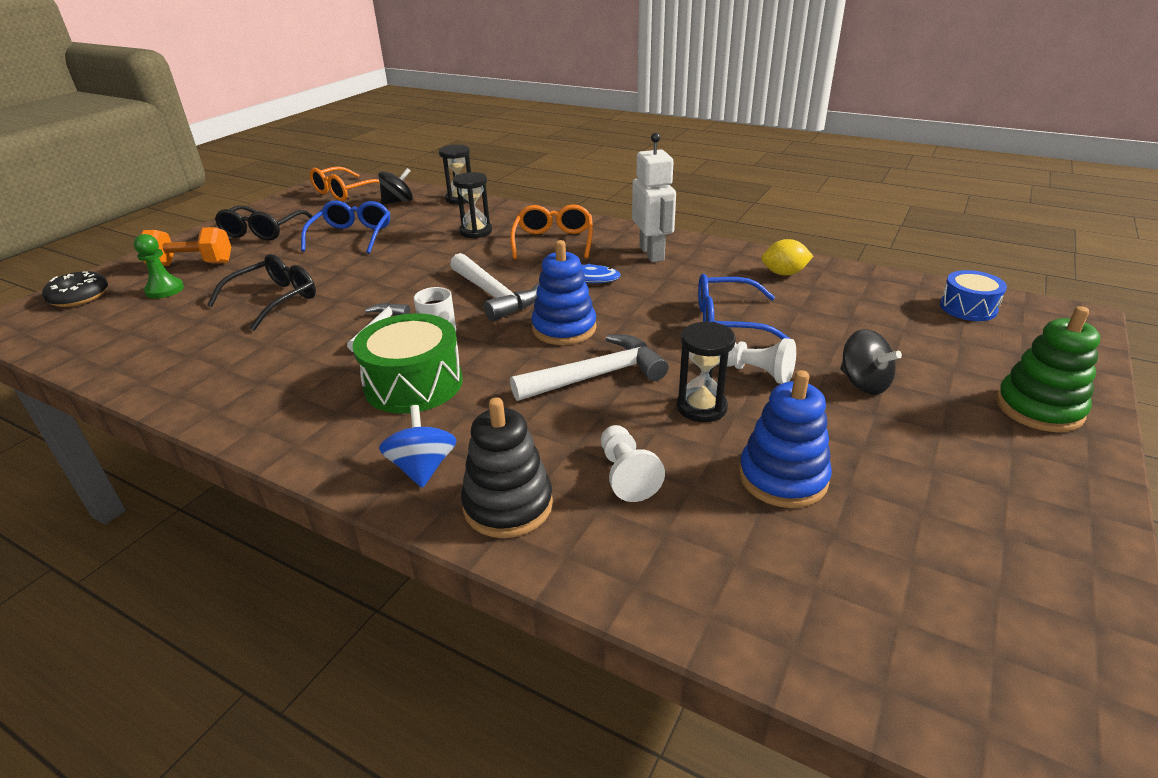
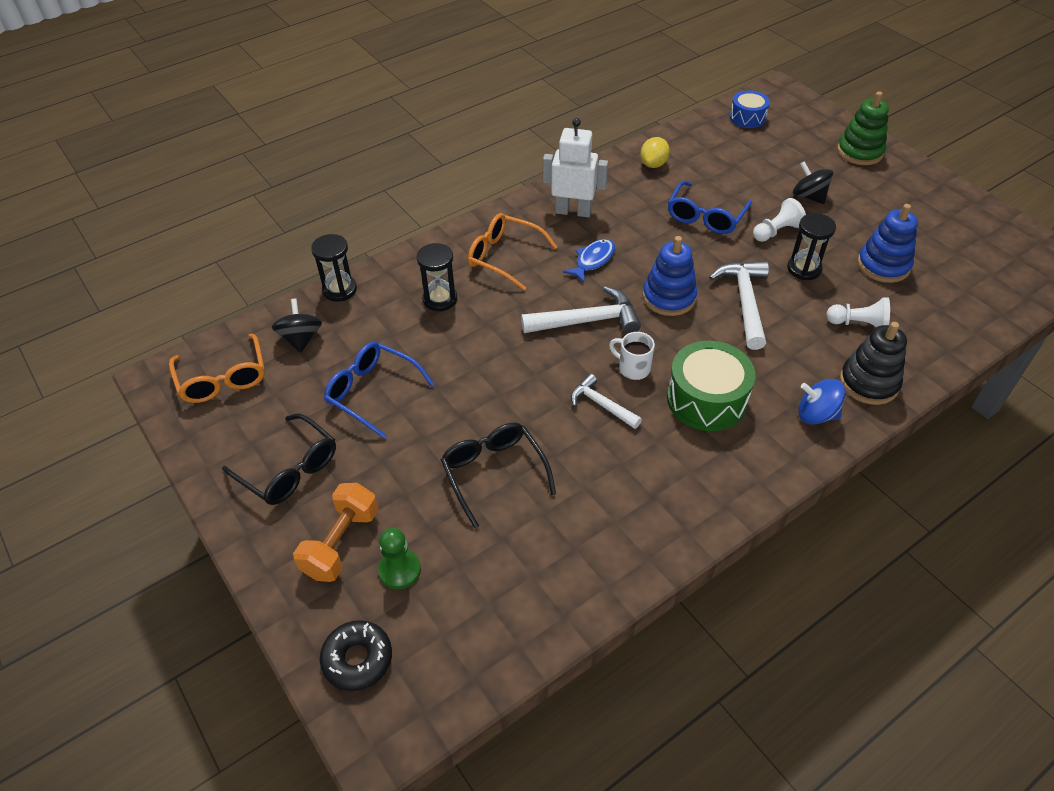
camera: 65 degrees left, 15 degrees up
black spinning top [840,329,902,395] -> black spinning top turned 120 degrees counterclockwise [793,161,833,204]

